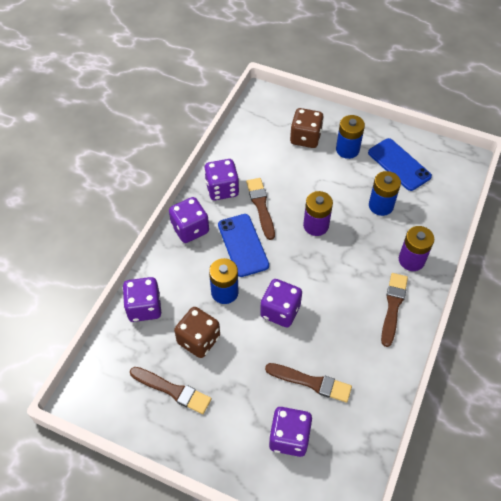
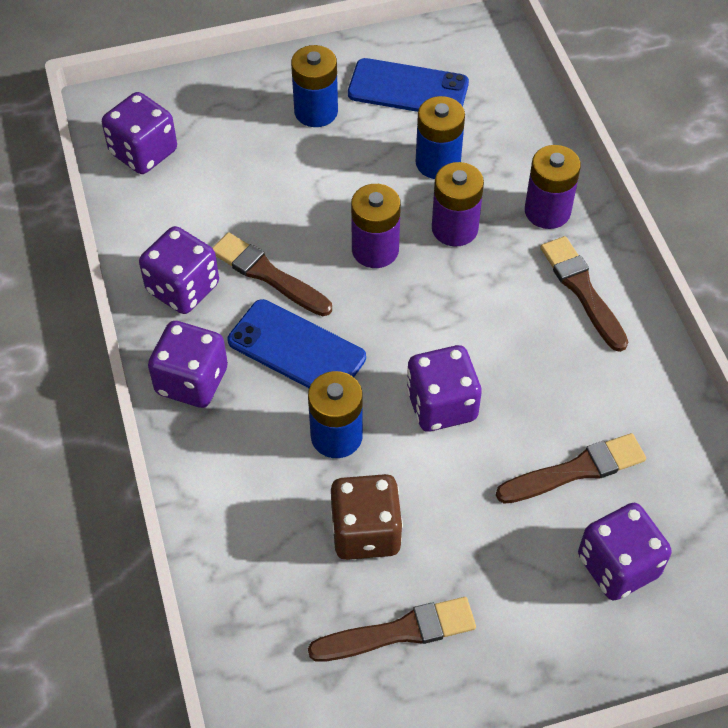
camera: 40 degrees left, 0 degrees up
purple dice [123,277,161,322] -> purple dice moved to [102,92,177,174]
brown dice [290,108,324,148] -> none
none -> purple battery [432,162,484,247]

